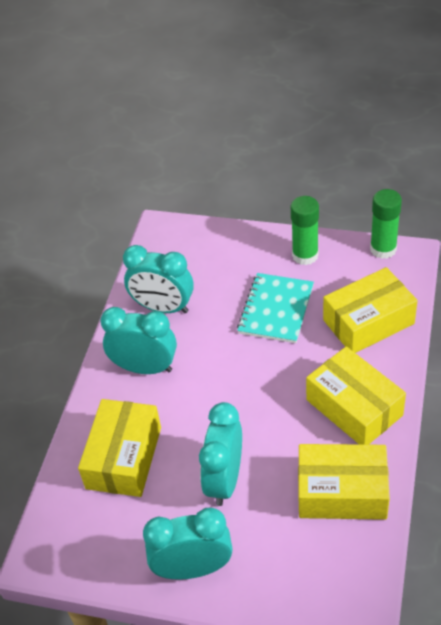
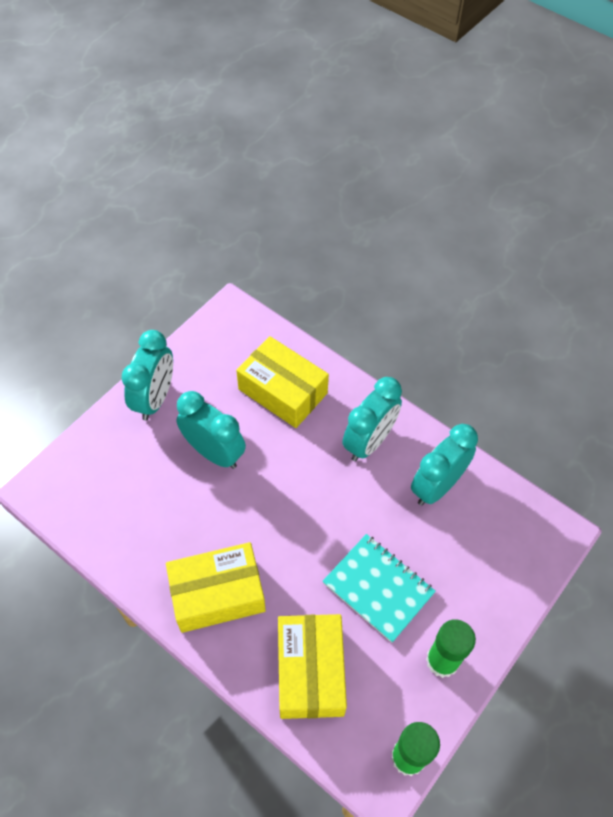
camera: 110 degrees right, 10 degrees up
yellow box [298,444,390,520] -> none

